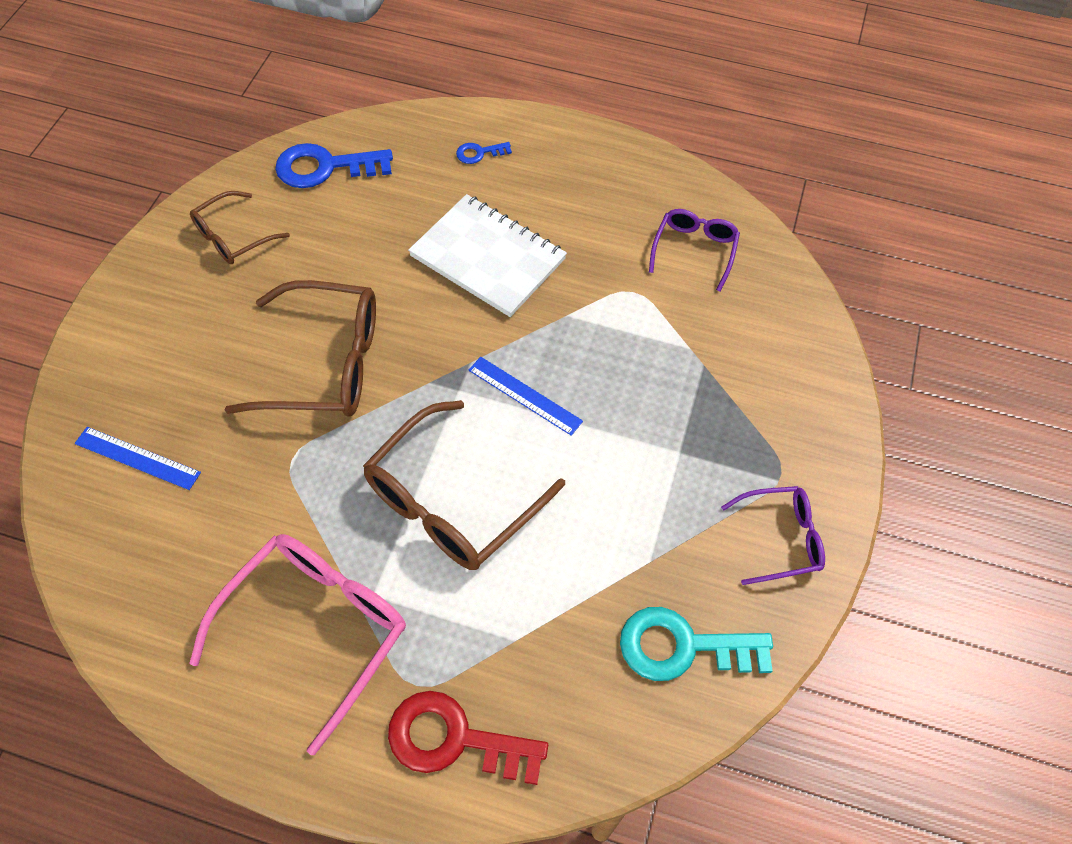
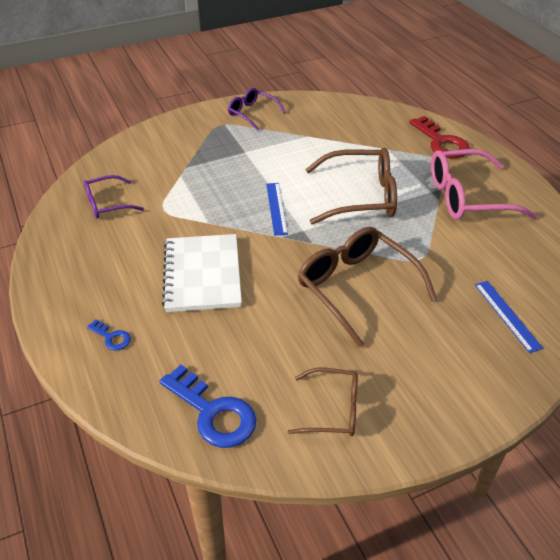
camera: 130 degrees left, 15 degrees down
turquoise key [620,607,773,681] -> none

